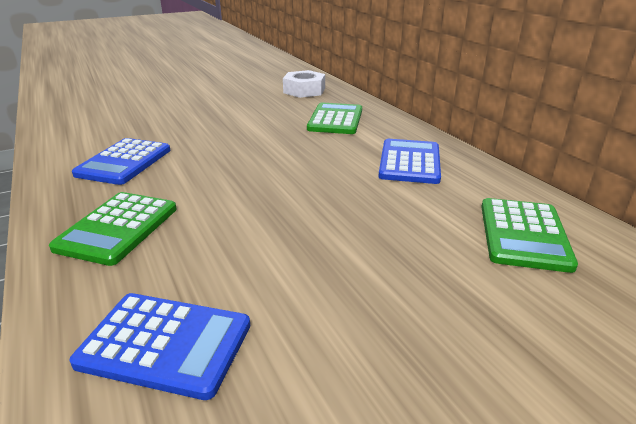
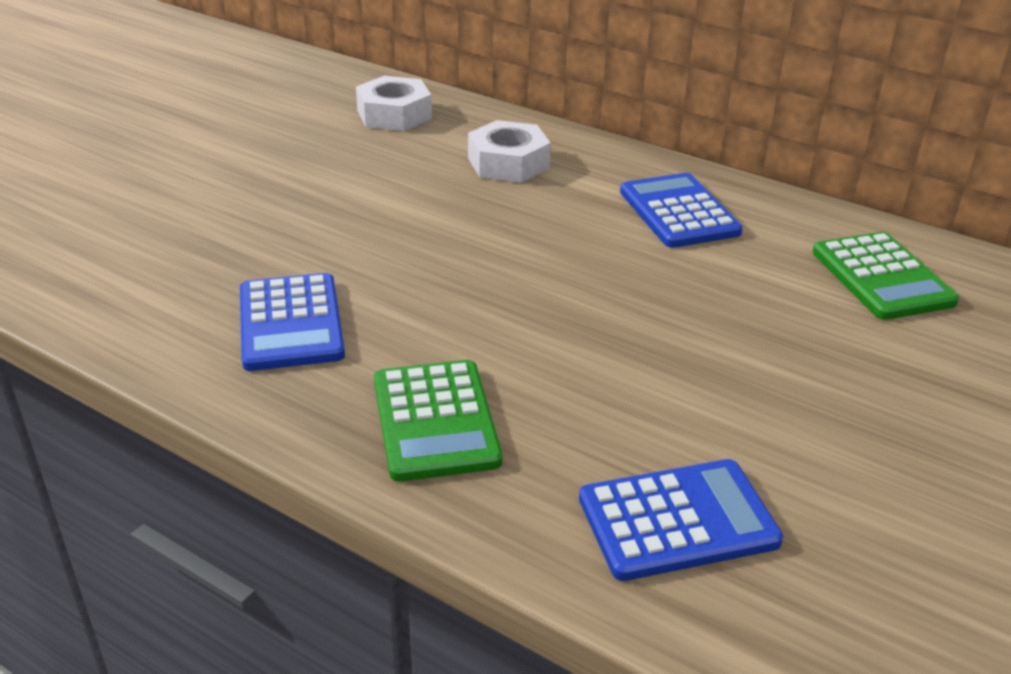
camera: 30 degrees left, 5 degrees up
green calculator [307,103,362,134] -> white nut [468,120,551,183]

